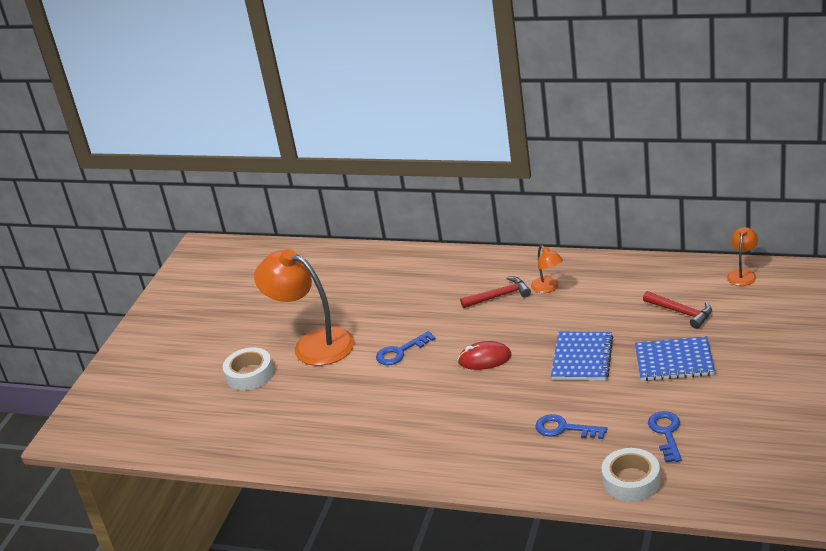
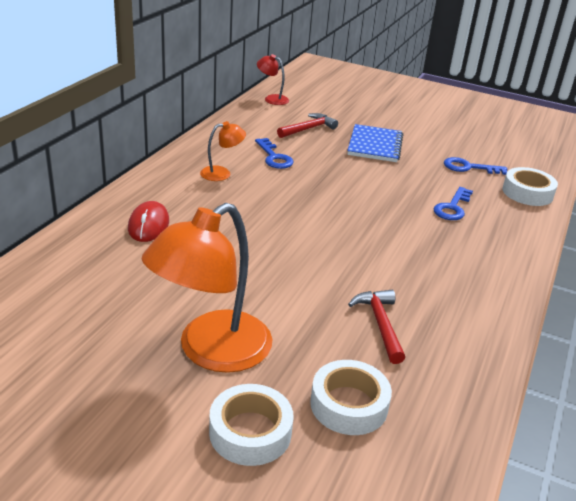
camera: 90 degrees left, 0 degrees up
blue key [376,331,436,365] -> blue key moved to [255,138,294,169]
red mouse [458,341,511,370] -> red mouse moved to [128,201,169,242]
red hammer [460,277,531,308] -> red hammer moved to [348,290,405,364]
blue notebook [551,332,613,381] -> none
orange lamp [727,227,758,286] -> red lamp [257,54,289,105]
none -> white tape [310,360,392,435]

